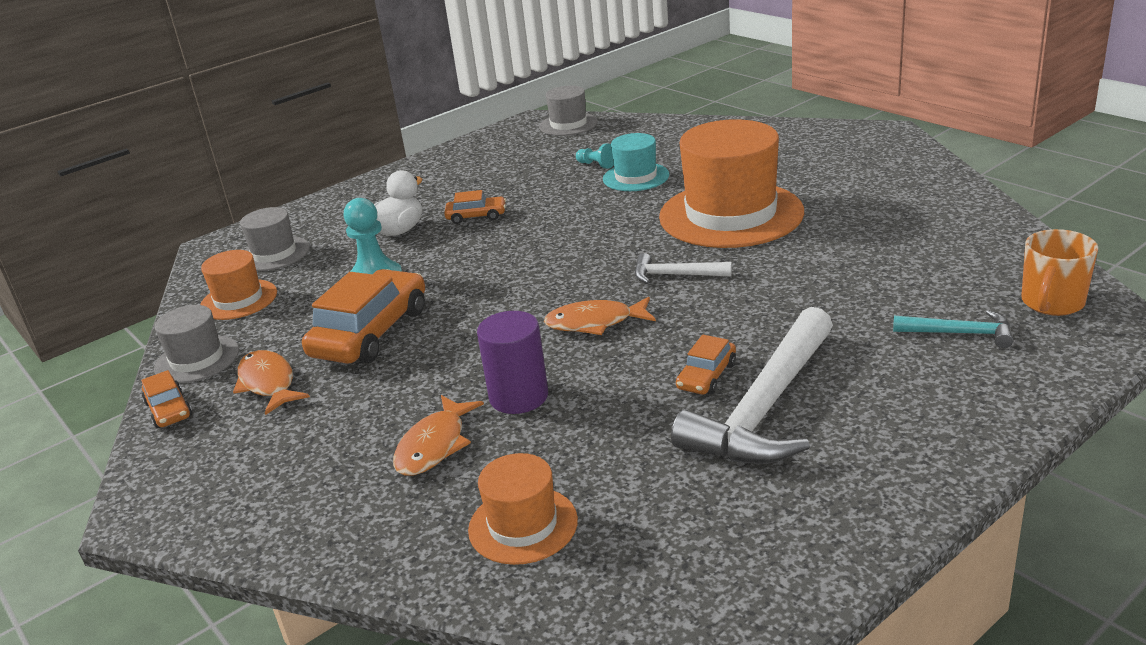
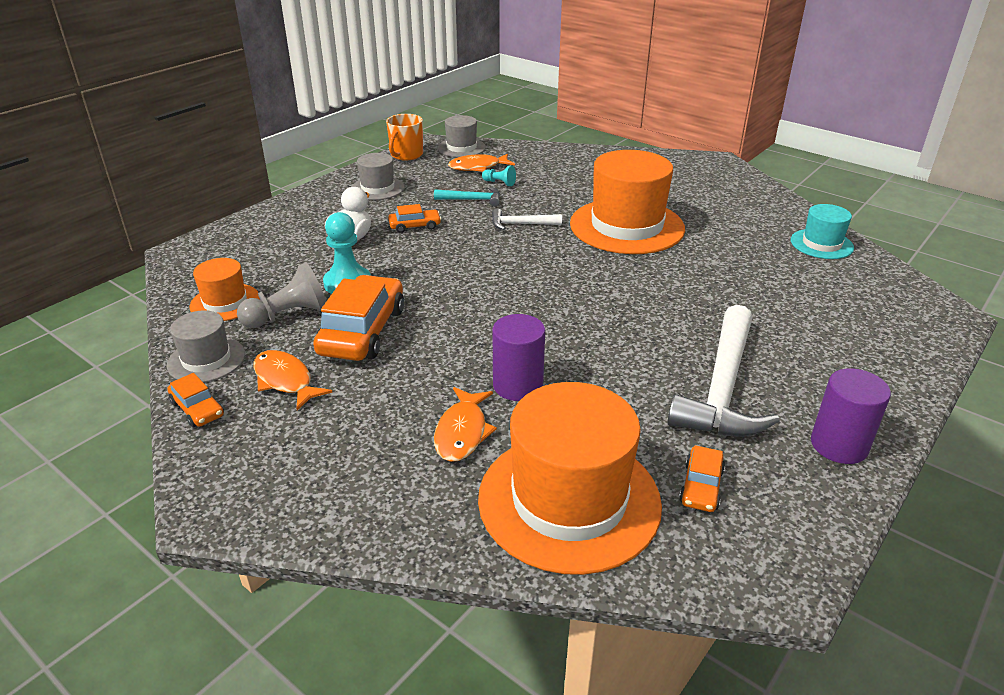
camera: 15 degrees left, 5 degrees up
grey hat [240,207,310,271] -> grey hat moved to [352,153,405,200]
orange hat [468,453,578,565] -> orange hat [478,382,662,575], size x1.96
orange fish [544,297,656,335] -> orange fish moved to [448,153,515,172]
turquoise hat [603,133,669,191] -> turquoise hat moved to [791,204,854,259]
white hammer [635,253,732,284] -> white hammer moved to [492,209,562,230]
orange car [676,335,736,394] -> orange car moved to [679,445,725,512]
turquoise hammer [893,310,1014,348] -> turquoise hammer moved to [434,187,500,207]
orange mug [1021,229,1098,316] -> orange mug moved to [386,114,423,161]
none -> grey pawn [237,262,326,328]
none -> purple cylinder [811,368,891,464]

